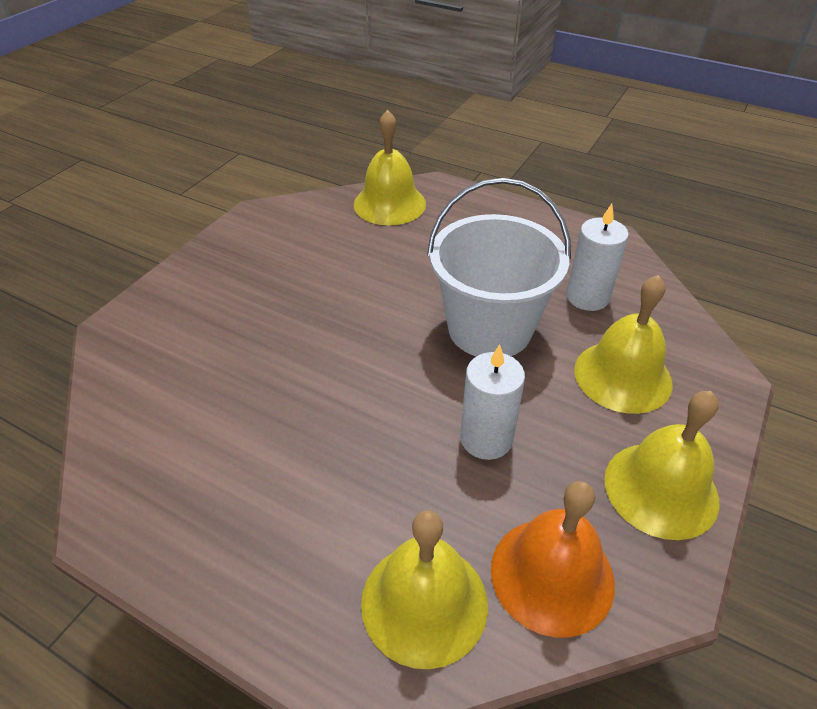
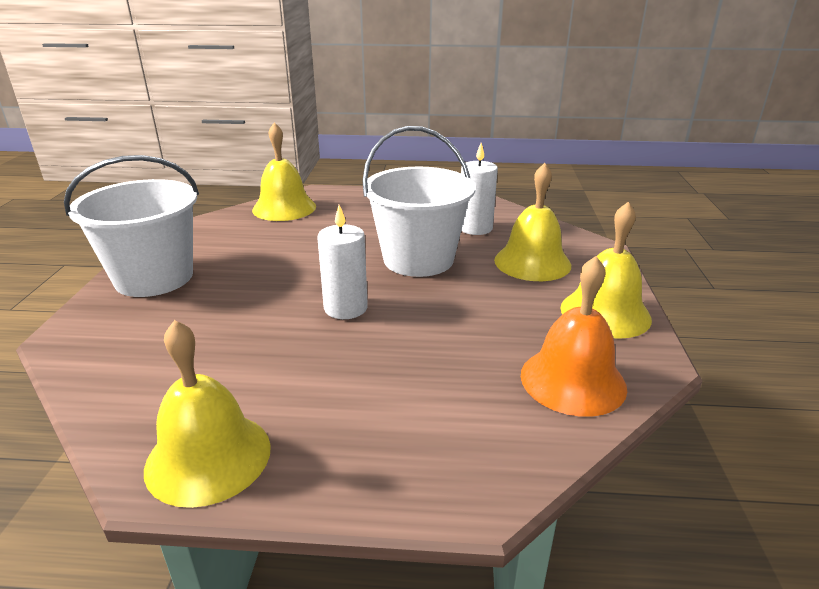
camera: 25 degrees left, 15 degrees down
yellow bell [361,510,488,669] -> yellow bell moved to [144,320,271,508]
white candle [460,344,525,460] -> white candle moved to [317,205,368,319]
none -> white bucket [64,155,199,297]

